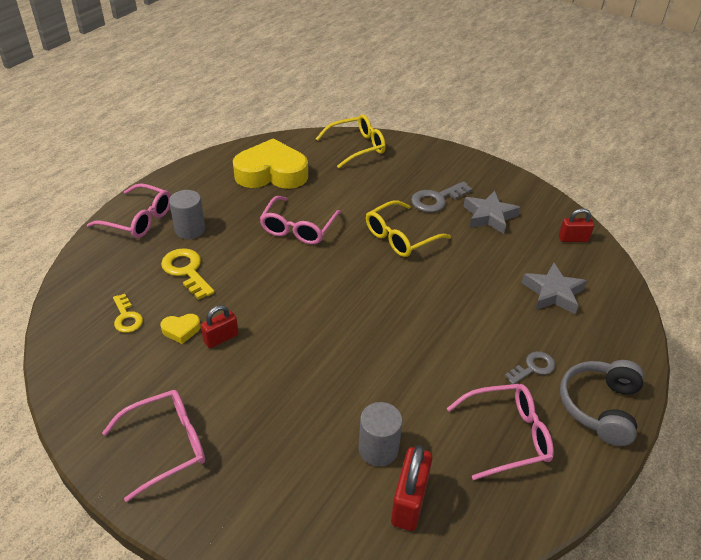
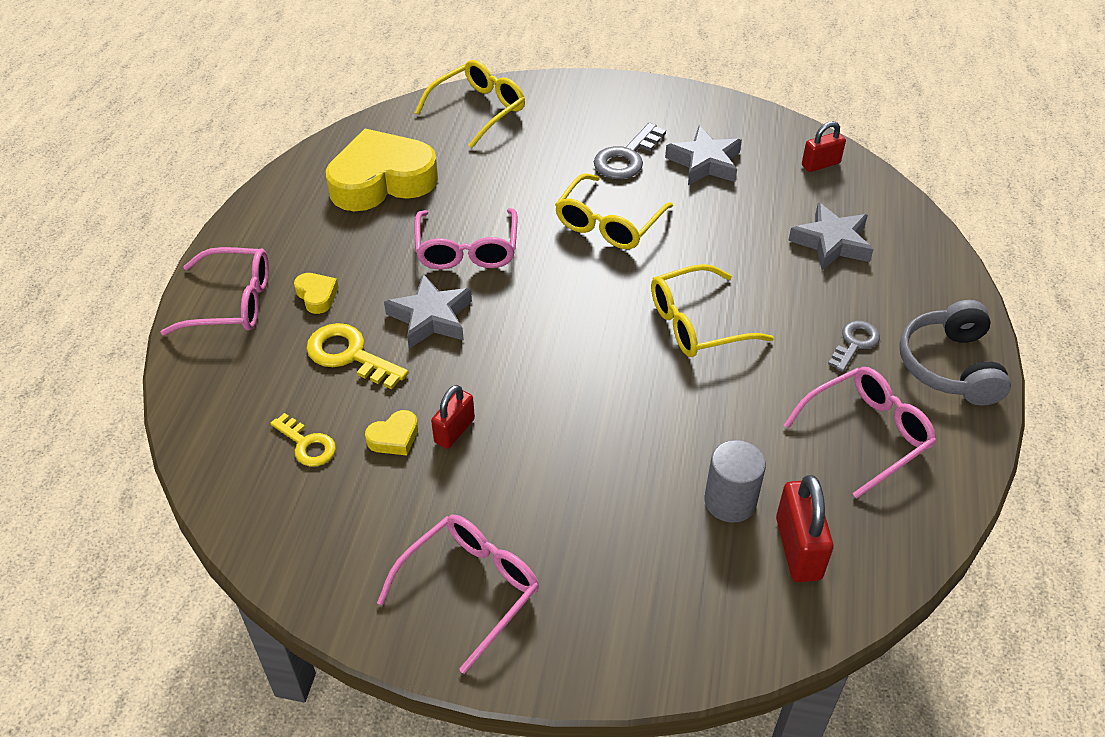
camera: 20 degrees left, 5 degrees up
grey cylinder [169,190,205,239] -> yellow heart [294,273,339,314]
none -> grey star [384,273,472,349]
none -> yellow glasses [651,264,774,357]

